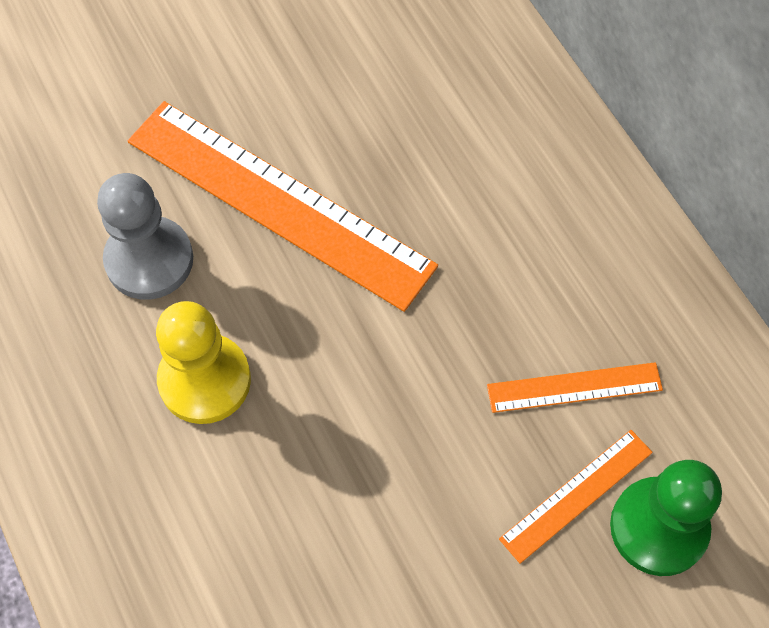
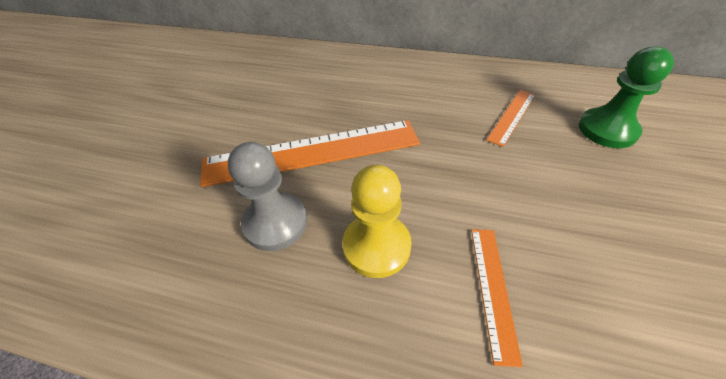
camera: 45 degrees left, 15 degrees down
orange ruler [499,430,653,564] -> orange ruler moved to [471,229,523,367]

